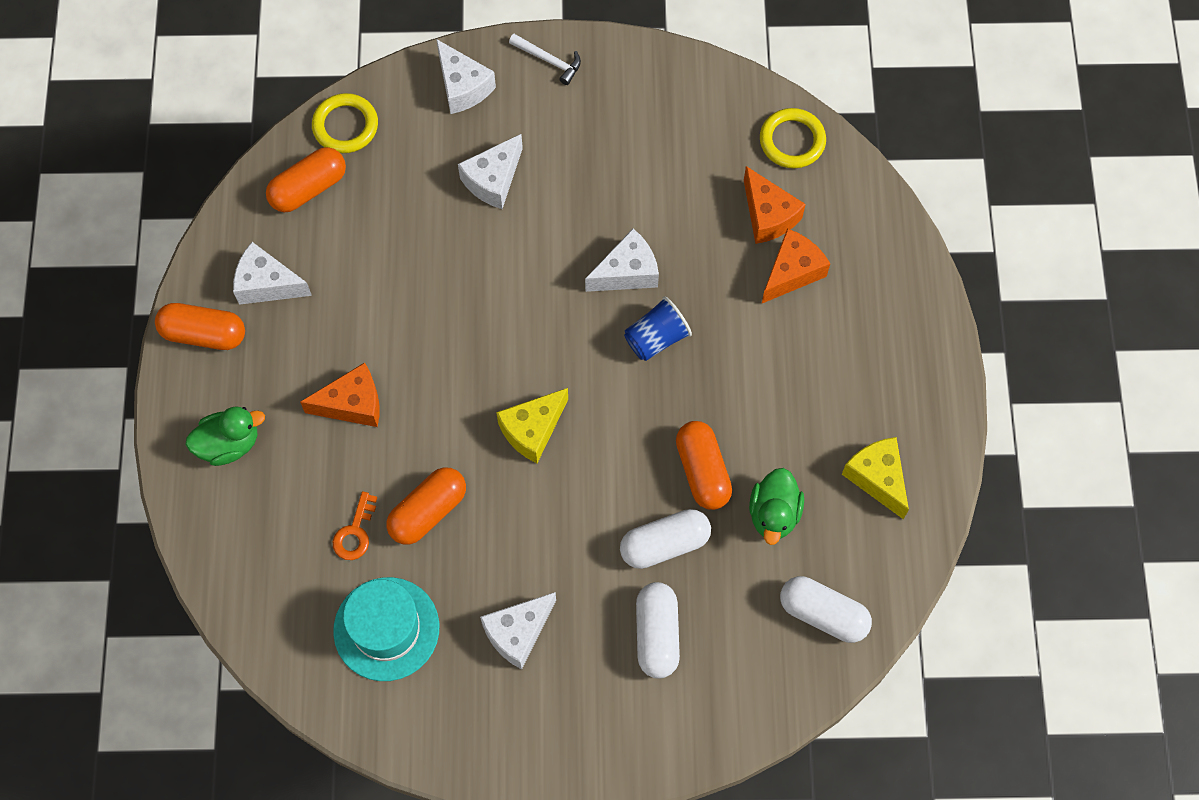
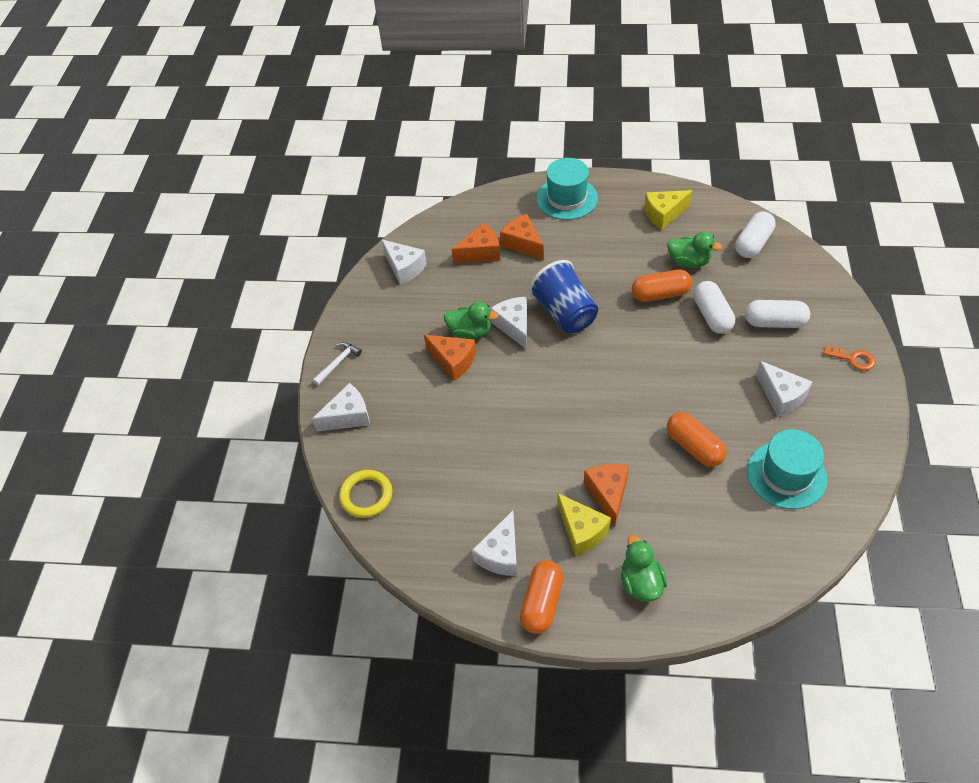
camera: 80 degrees left, 15 degrees down
orange capsule [266,147,346,212] -> none
orange key [333,491,377,560] -> orange key moved to [823,345,875,371]
white cheese [458,134,523,209] -> white cheese moved to [381,239,427,285]
yellow cheese [496,388,568,463] -> yellow cheese moved to [557,493,611,556]
blue cup [624,297,692,361] -> blue cup [529,260,598,333], size x1.60
yellow ring [760,108,826,169] -> none
none -> orange cheese [424,335,476,381]
none -> green duck [444,302,499,339]
none -> turquoise hat [537,158,598,220]

